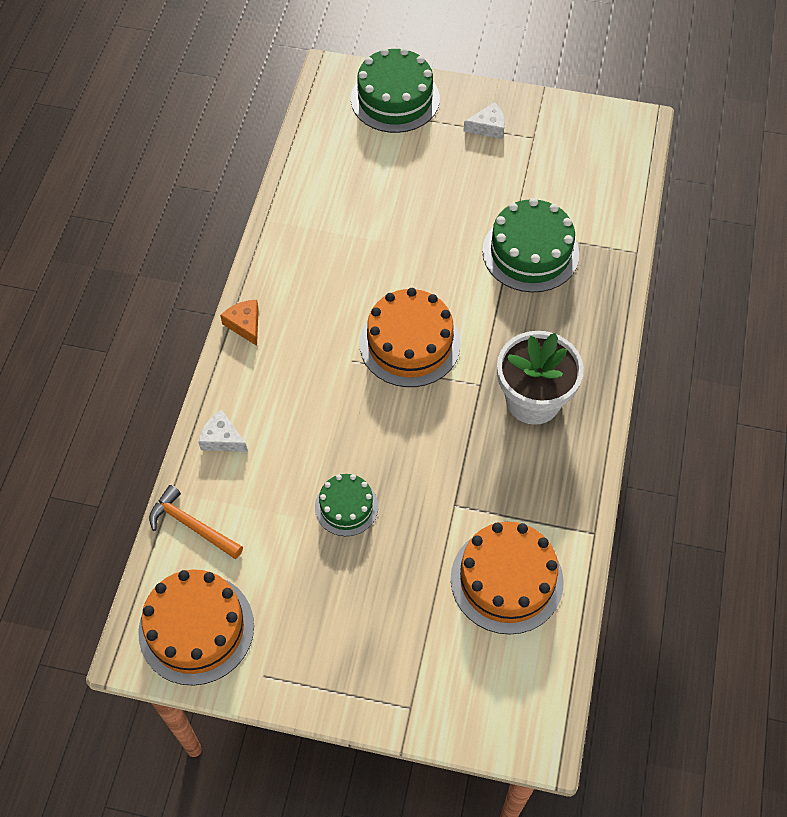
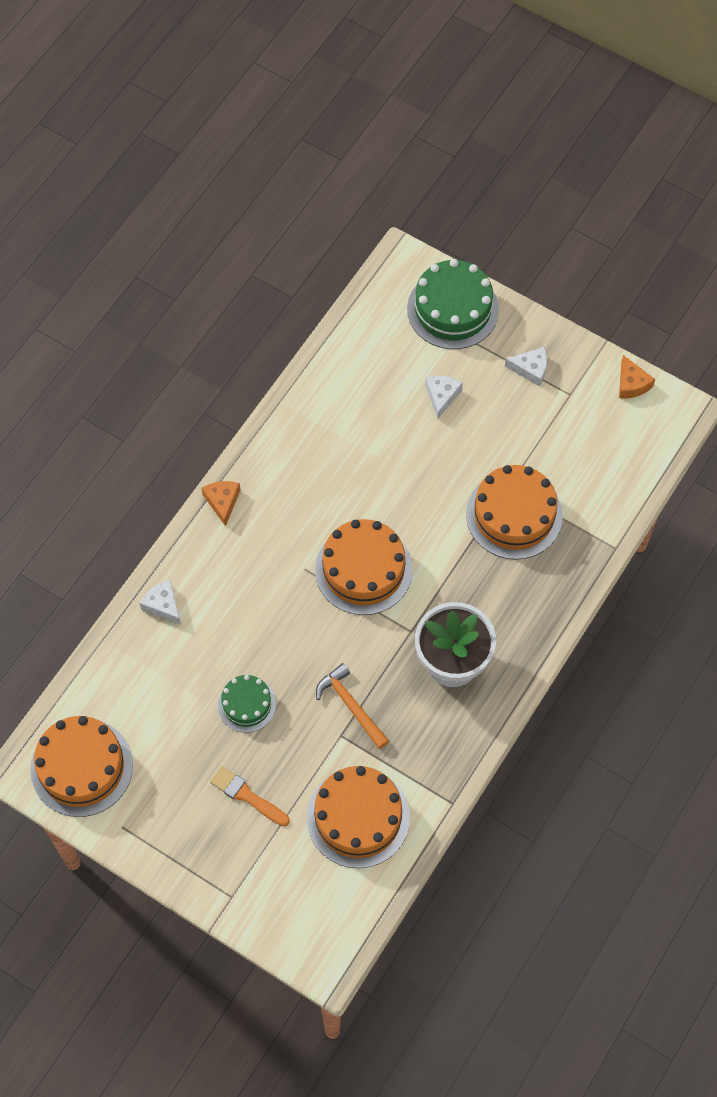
camera: 20 degrees right, 5 degrees up
orange hammer [149,485,243,559] -> orange hammer moved to [316,663,389,749]
green cake [482,198,579,292] -> orange cake [466,465,563,560]
none -> orange brush [210,766,290,827]
none -> white cheese [425,376,463,419]
none -> orange cheese [619,355,655,398]

